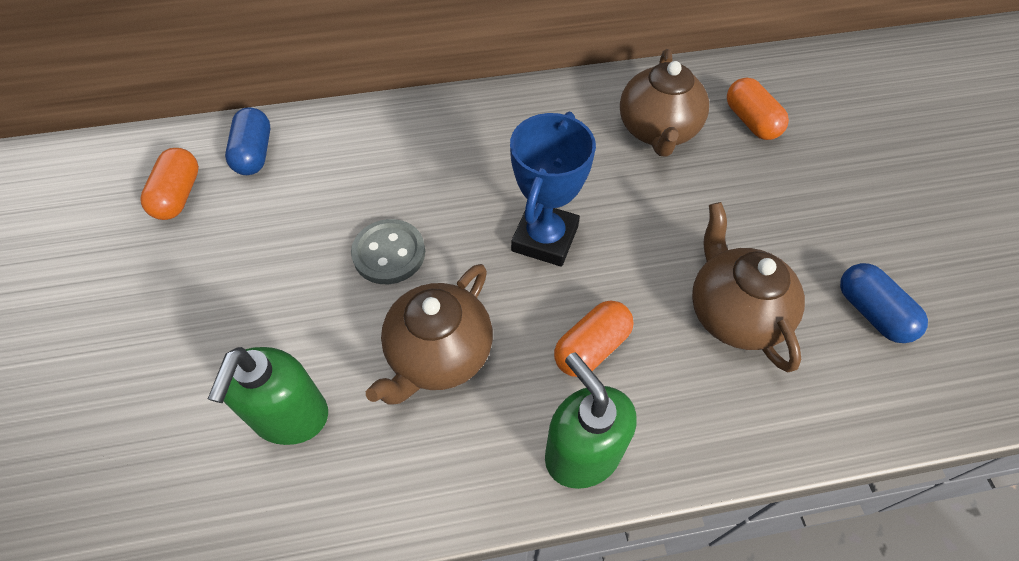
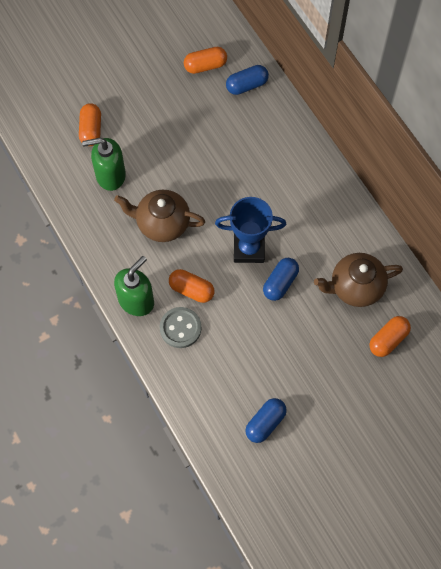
camera: 70 degrees right, 10 degrees up
grey button [351,219,425,284] -> grey button moved to [160,307,202,348]
brown teapot [692,202,805,372] -> none
none -> orange capsule [79,103,101,146]
none -> blue capsule [263,258,299,301]

